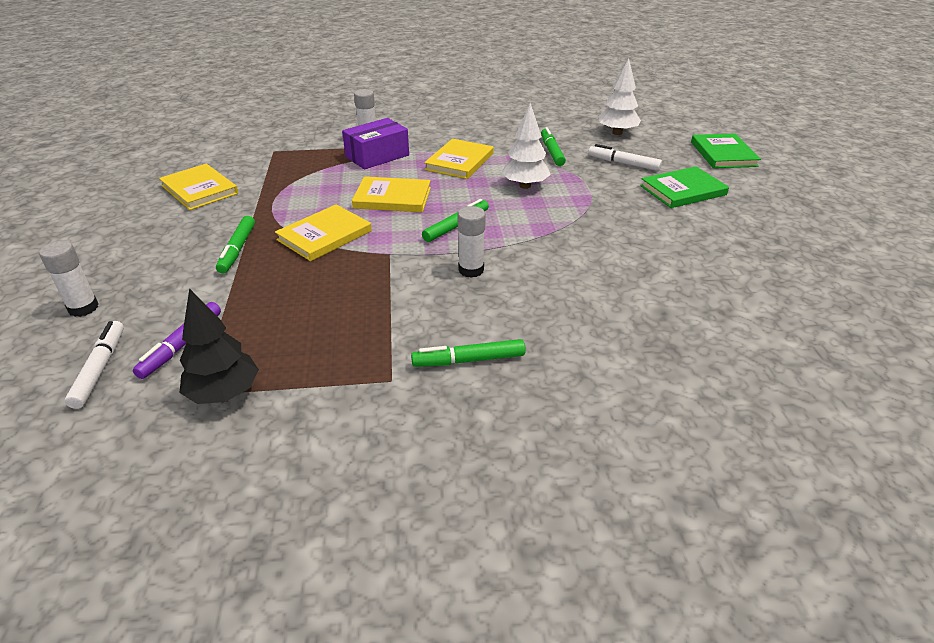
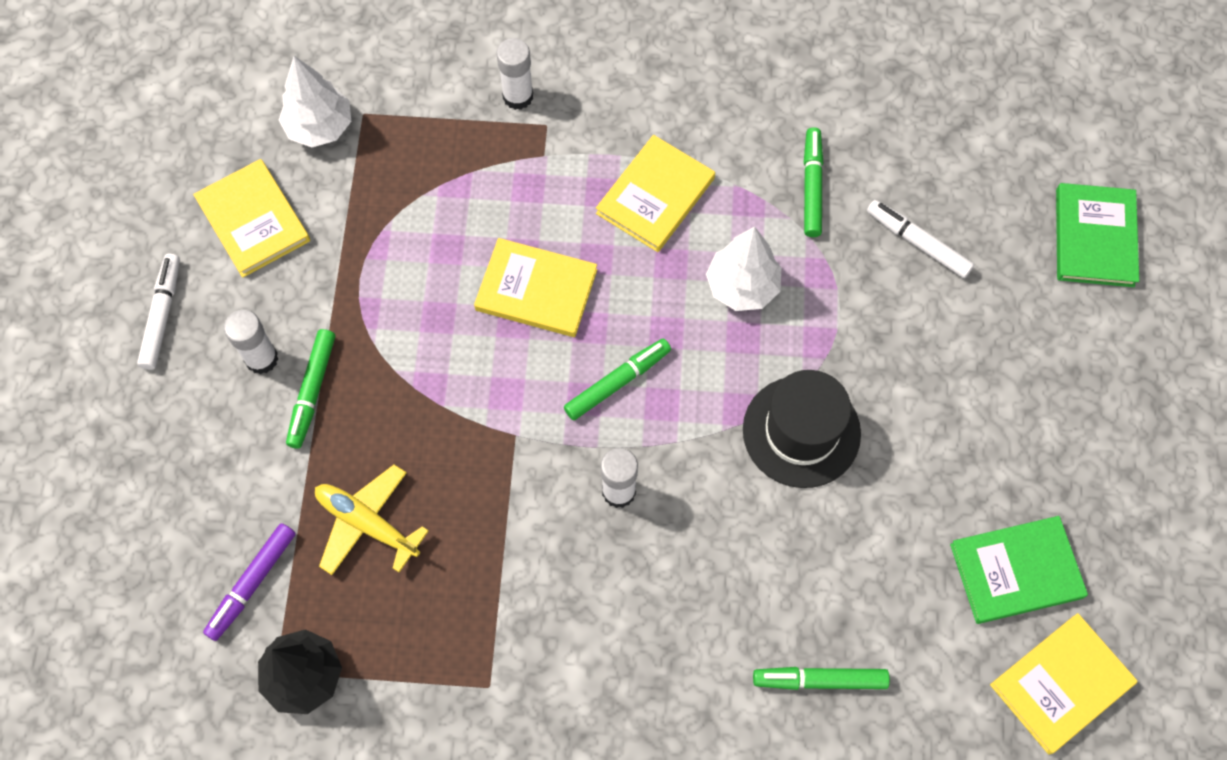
camera: 10 degrees right, 30 degrees up
white glue stick [39,241,99,317] -> white glue stick moved to [224,310,278,374]
white marker [65,321,124,409] -> white marker moved to [137,254,180,370]
yellow book [275,204,372,261] -> yellow book moved to [990,613,1137,755]
purple box [342,118,409,169] -> none
green marker [411,339,526,367] -> green marker moved to [753,667,890,690]
white tree [598,58,641,135] -> white tree moved to [279,56,351,147]
green book [640,166,729,208] -> green book moved to [950,516,1088,624]
none -> yellow plane [315,465,429,575]
none -> black hat [743,370,861,488]

